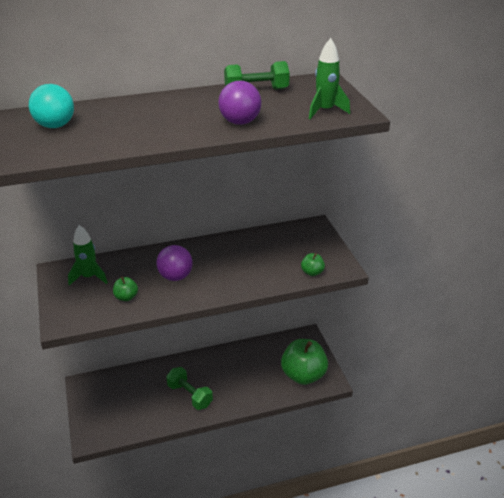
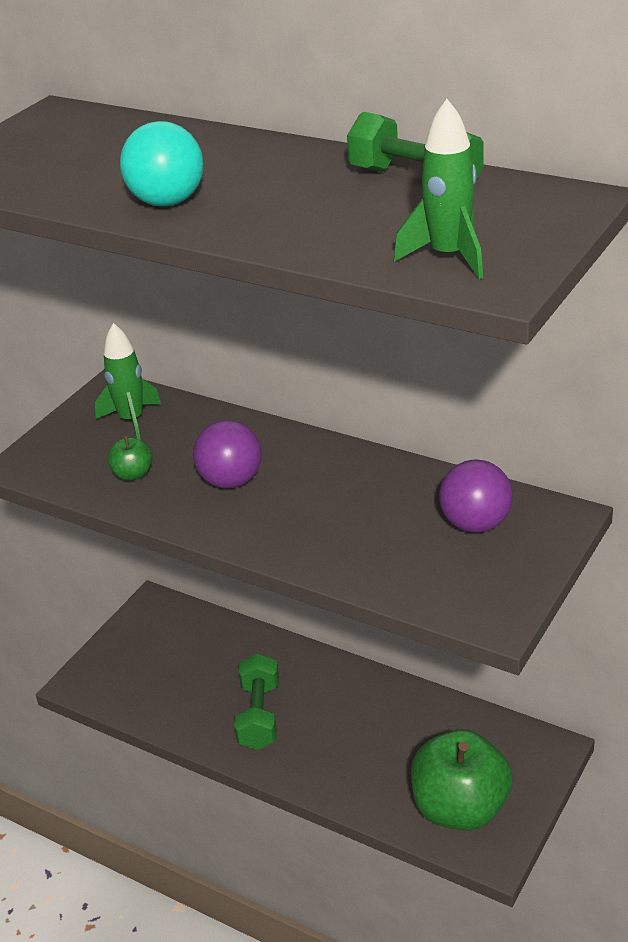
camera: 50 degrees right, 0 degrees up
turquoise ball [29,84,74,128] -> turquoise ball moved to [120,121,204,206]
purple ball [218,81,262,125] -> purple ball moved to [439,459,513,533]
green apple [301,253,325,276] -> none

